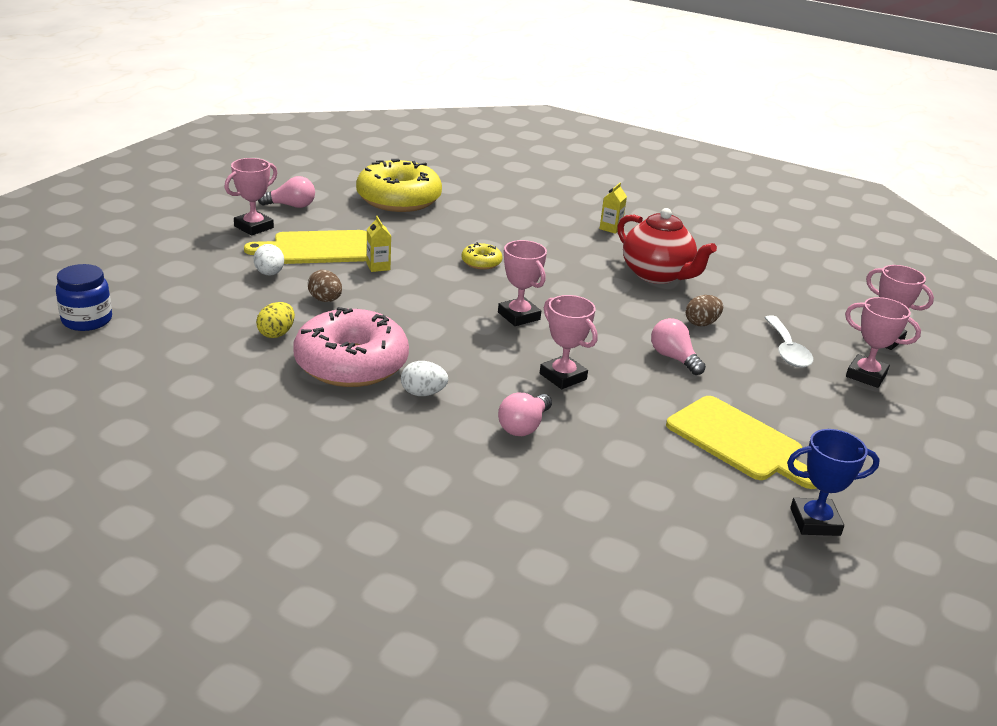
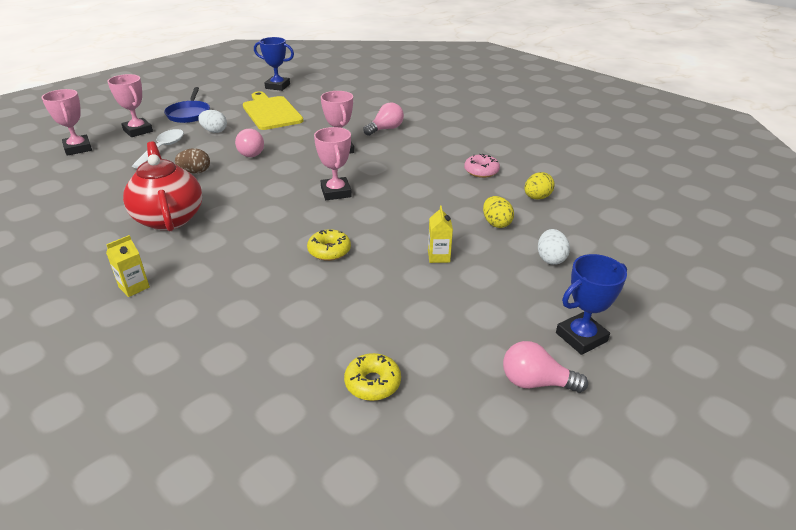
camera: 160 degrees left, 5 degrees up
blue jar [56,264,112,331] -> none
pink trophy [224,158,277,236] -> blue trophy [556,254,627,355]
yellow cutting board [244,230,367,264] -> none
pink donut [293,307,409,387] -> pink donut [464,154,500,178], size x0.43
brown egg [308,270,342,302] -> yellow egg [483,196,514,228]
yellow donut [356,159,442,212] -> yellow donut [344,353,401,401], size x0.43
white egg [401,361,448,396] -> white egg moved to [198,110,227,133]
none -> blue pan [164,87,210,123]

